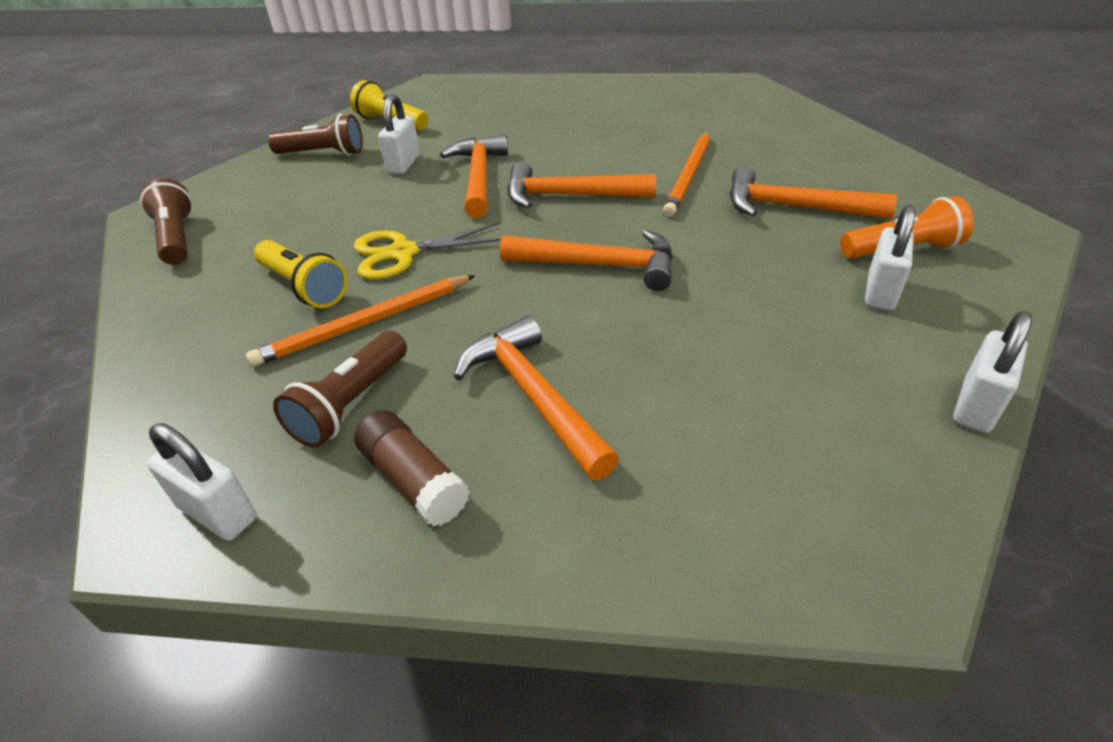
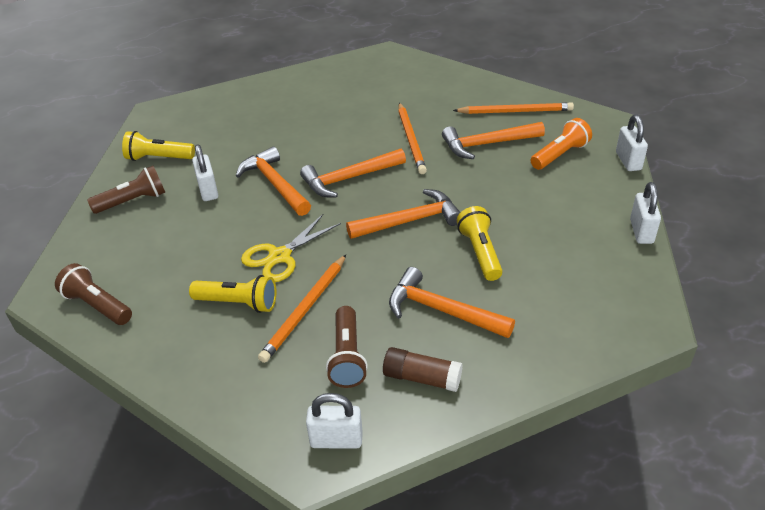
camera: 30 degrees left, 0 degrees up
white padlock [865,205,915,310] -> white padlock moved to [616,115,648,171]
none -> orange pencil [453,102,574,114]
none -> yellow flashlight [457,206,503,281]

